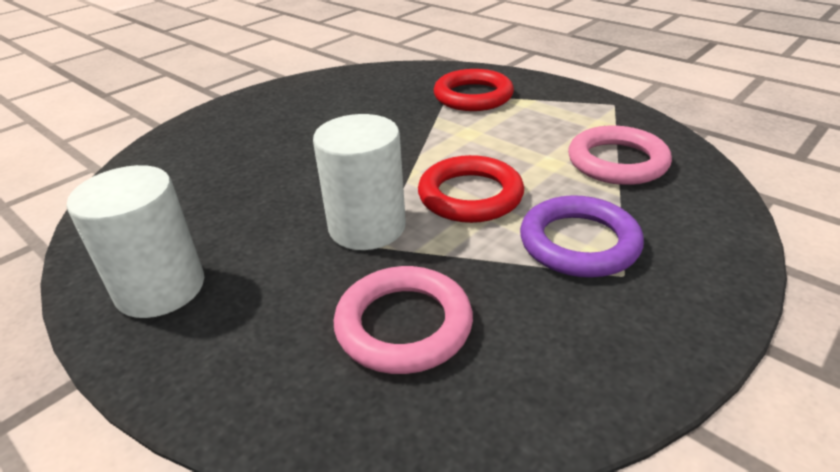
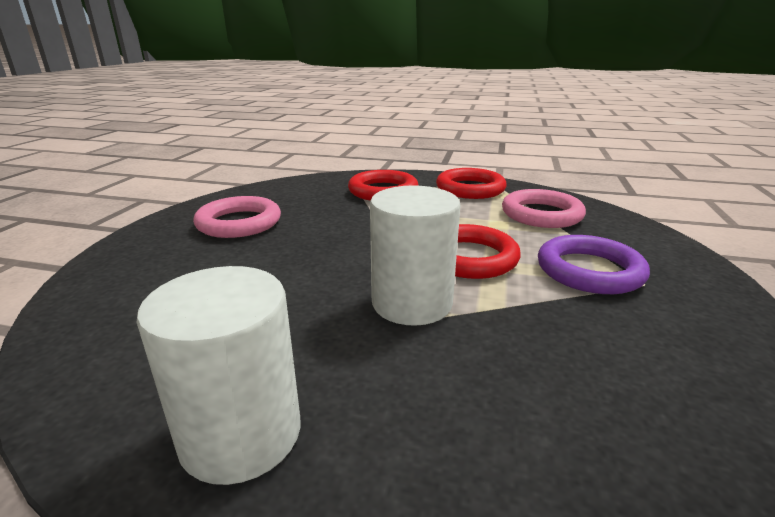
camera: 30 degrees left, 10 degrees down
pink ring [334,266,473,374] -> pink ring moved to [193,196,281,238]
none -> red ring [436,168,507,199]

